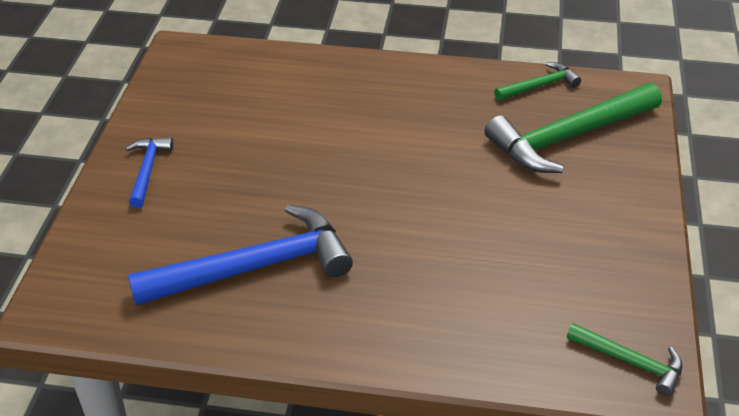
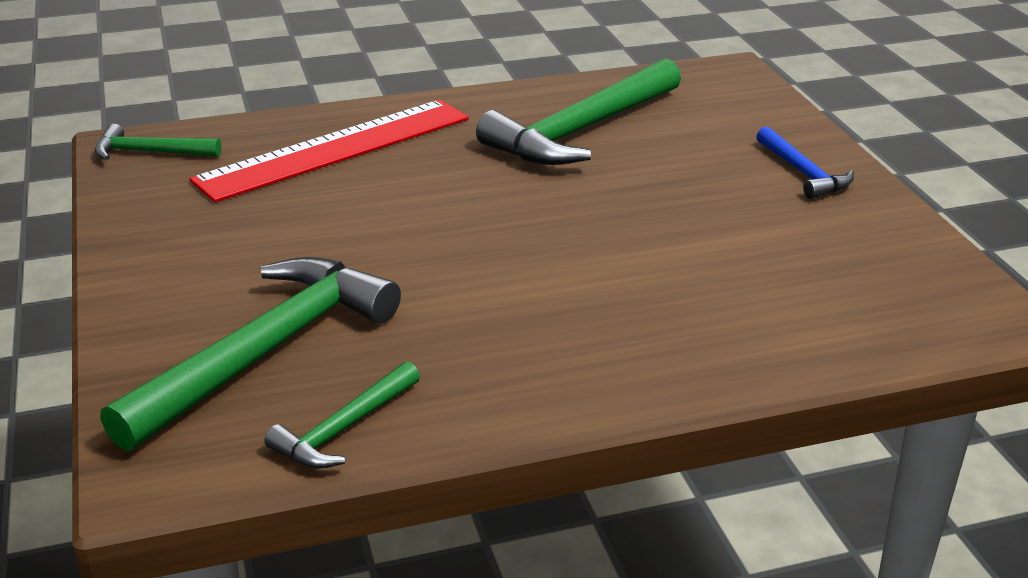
camera: 155 degrees right, 10 degrees down
blue hammer [128,205,353,305] -> green hammer [476,58,681,165]
none -> red ruler [189,100,469,202]

